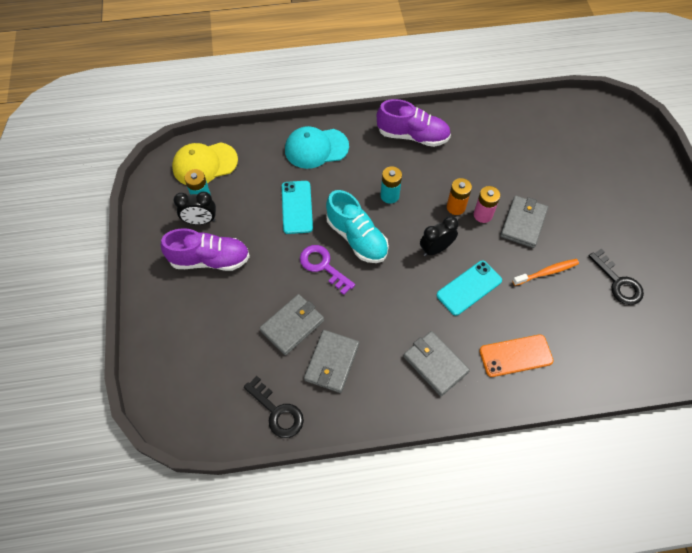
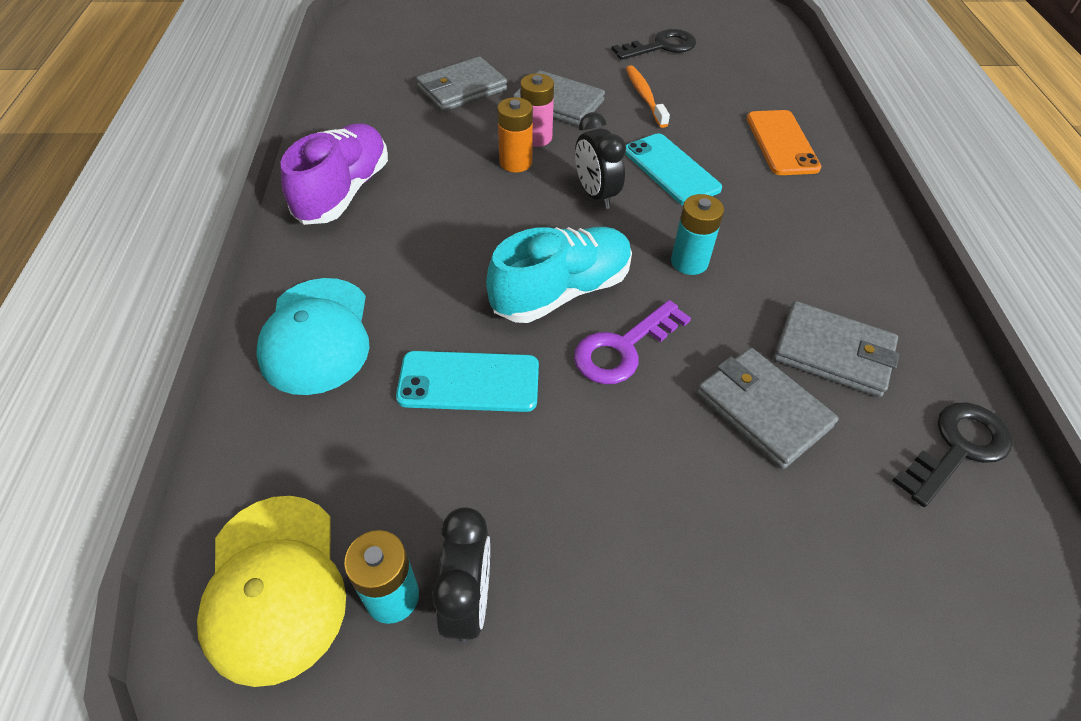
camera: 85 degrees left, 10 degrees down
purple shoe [161,228,250,271] -> none
turquoise battery [381,166,402,203] -> turquoise battery moved to [671,194,724,275]
grey wallet [403,331,470,396] -> grey wallet moved to [416,57,507,112]

